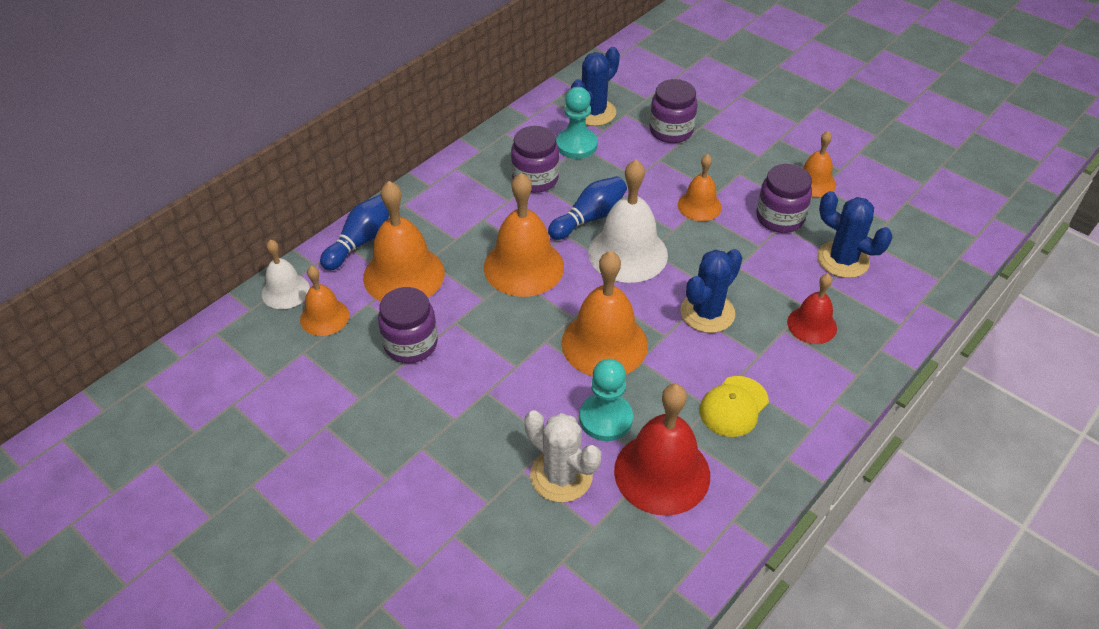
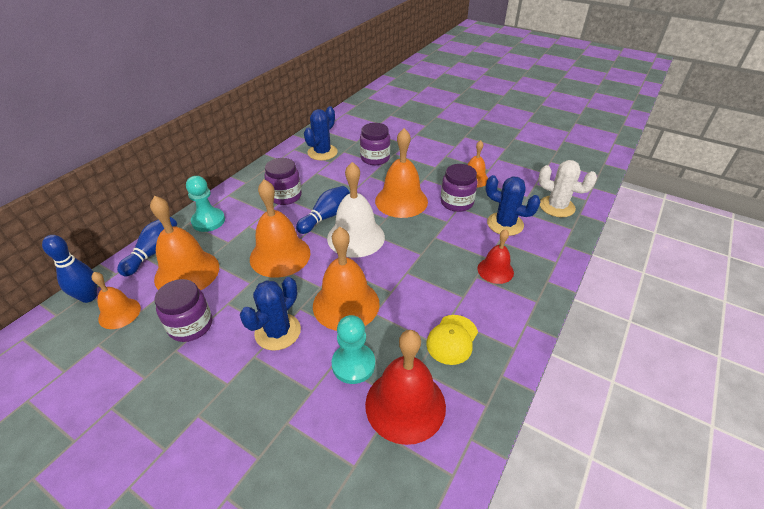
camera: 10 degrees left, 5 degrees down
white bell [262,239,310,309] -> blue bowling pin [42,235,97,303]
white cactus [524,410,601,503] -> white cactus moved to [539,160,597,217]
turquoise pawn [556,87,598,159] -> turquoise pawn moved to [186,176,225,232]
orange bell [678,154,722,221] -> orange bell [375,128,428,218], size x1.73
blue cactus [681,249,742,333] -> blue cactus moved to [240,277,301,351]

